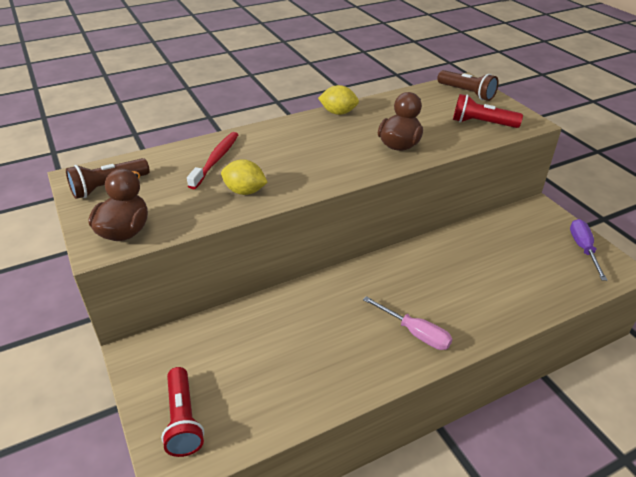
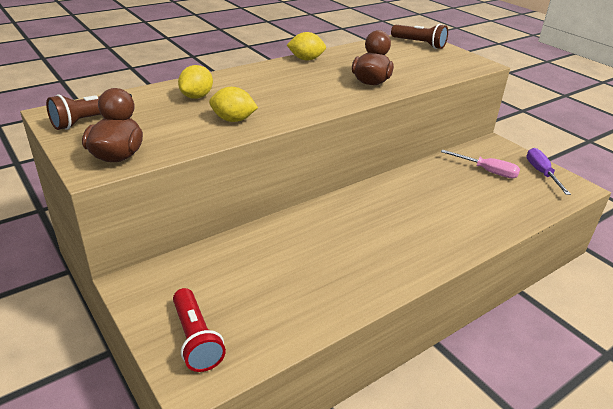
camera: 10 degrees left, 5 degrees down
red toothbrush [187,132,238,189] -> yellow lemon [178,65,213,99]
pink screwdriver [363,296,452,350] -> pink screwdriver moved to [441,150,520,178]
red flashlight [453,94,523,128] -> none

